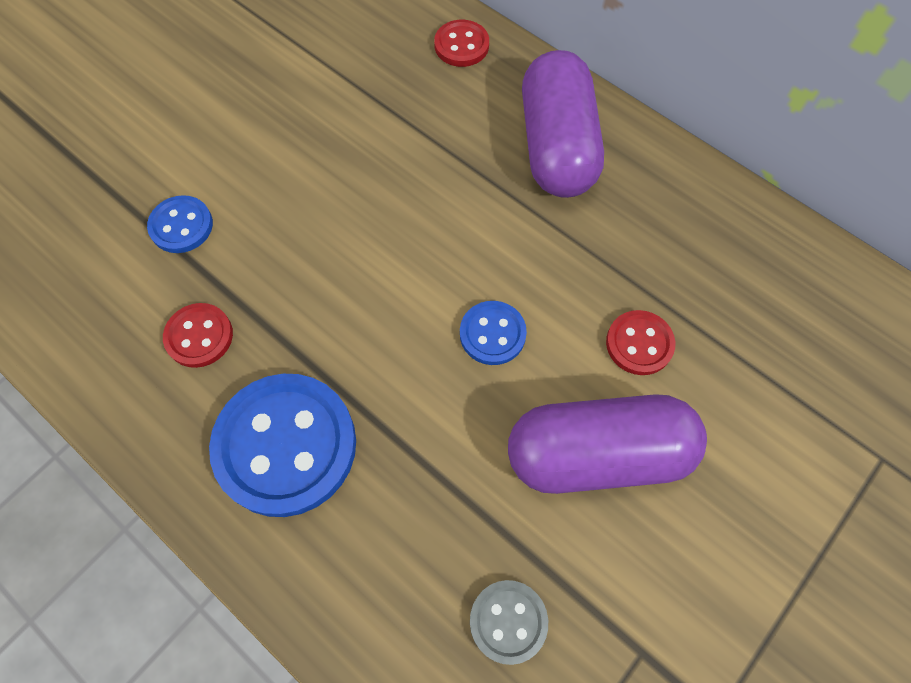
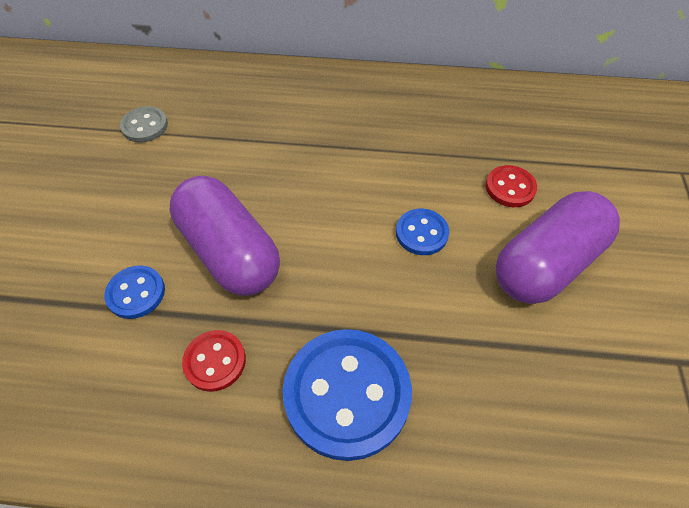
camera: 35 degrees left, 10 degrees down
red button [434,20,489,67] -> none
grey button [470,580,548,665] -> grey button moved to [120,106,168,143]
purple capsule [522,50,604,198] -> purple capsule moved to [170,175,280,296]

